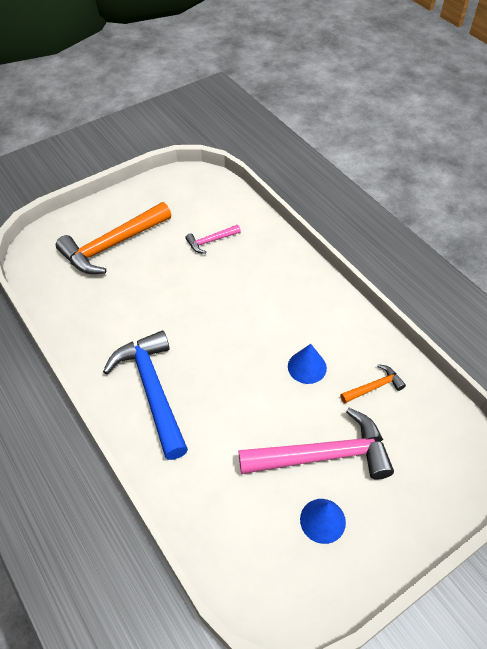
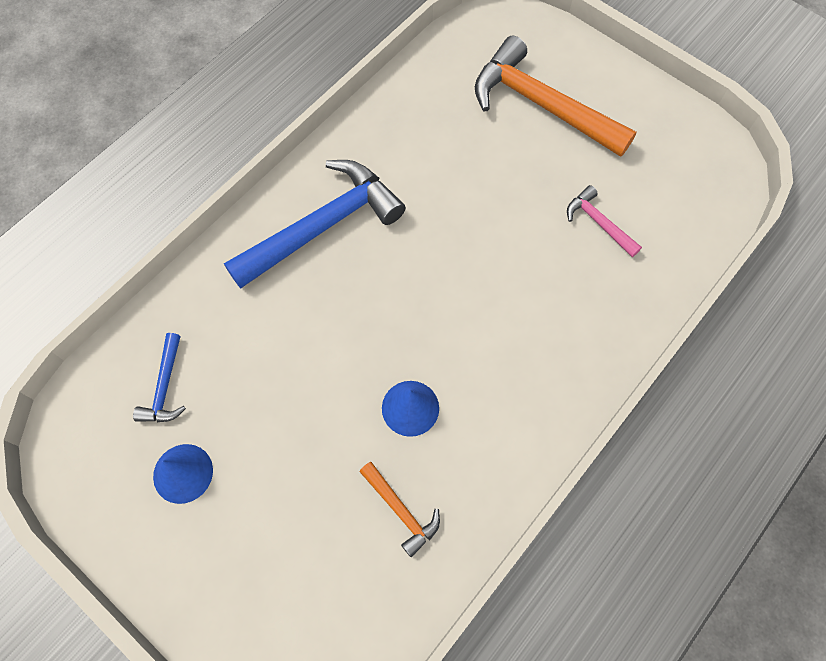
camera: 75 degrees right, 15 degrees up
pink hammer [238,408,394,479] -> none
none -> blue hammer [133,333,186,422]

